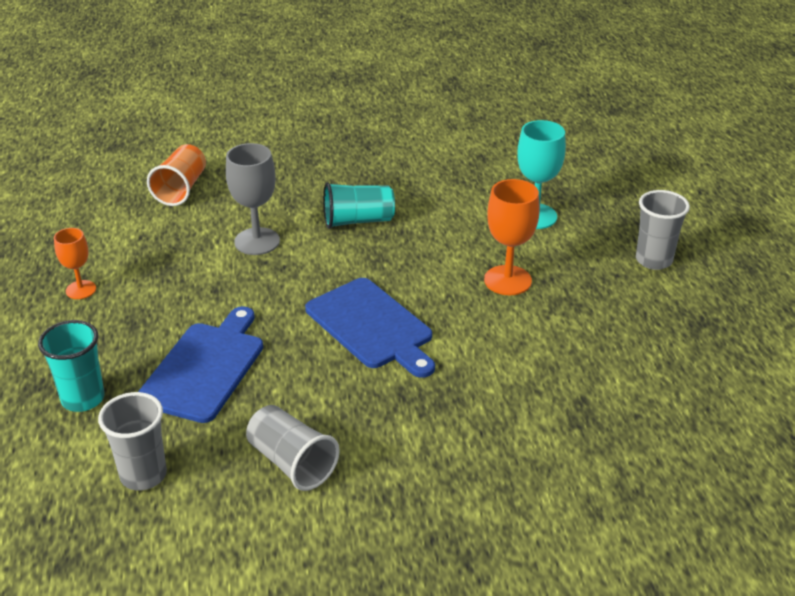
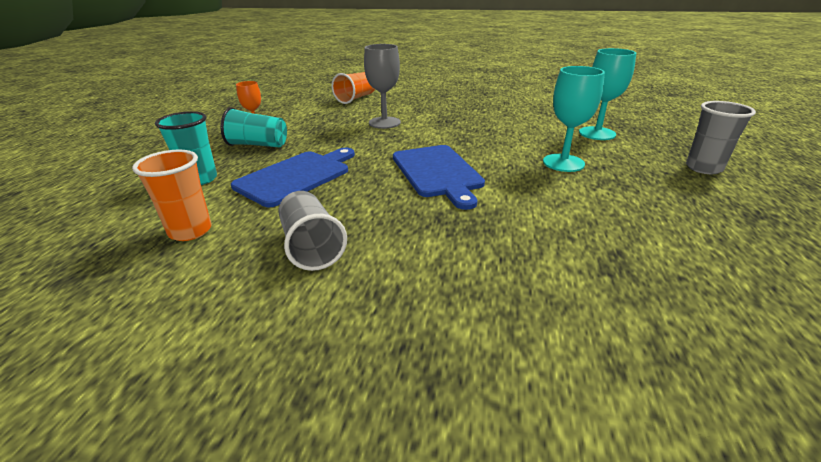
camera: 20 degrees right, 5 degrees down
grey cup [98,392,167,490] -> orange cup [132,150,212,241]
turquoise cup [323,182,395,229] -> turquoise cup moved to [221,107,287,148]
orange goblet [484,179,540,295] -> turquoise goblet [543,66,605,172]

